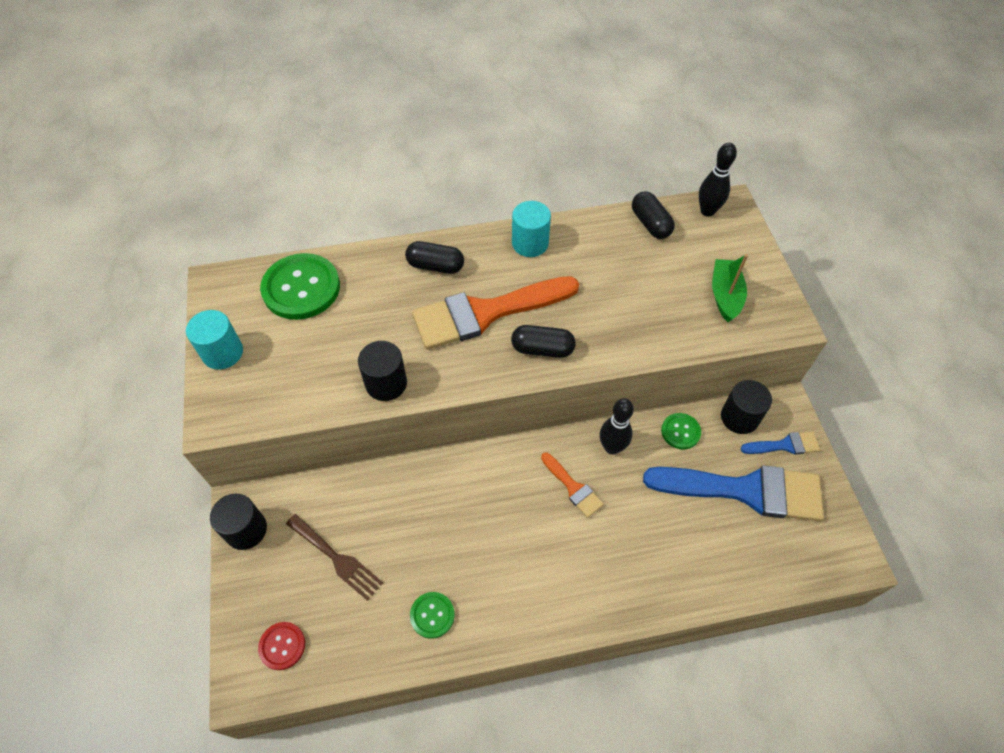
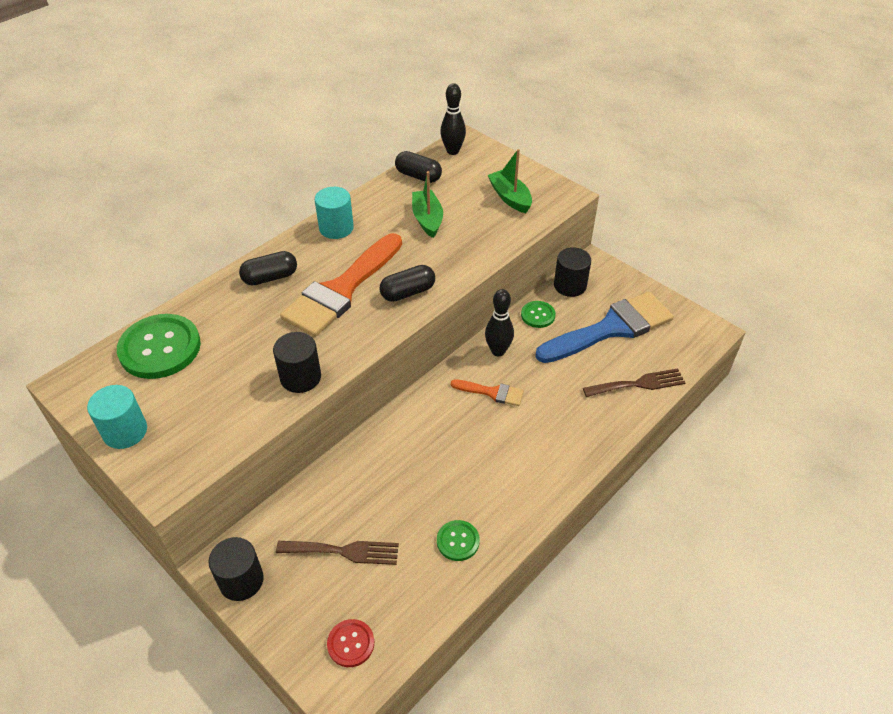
camera: 35 degrees left, 10 degrees down
blue brush [741,432,820,455] -> none
none -> green boat [412,171,443,238]
none -> brown fork [583,368,685,397]

